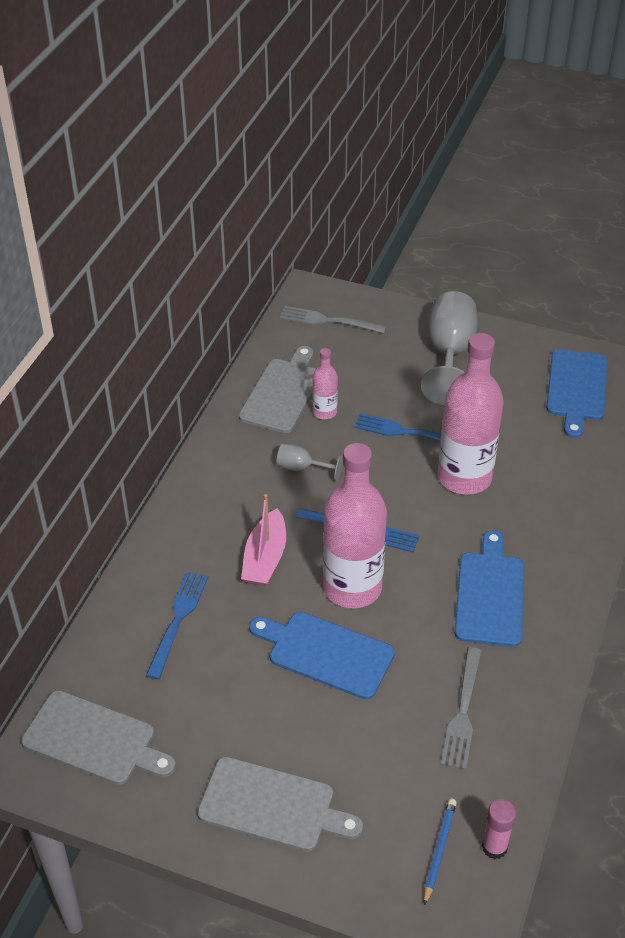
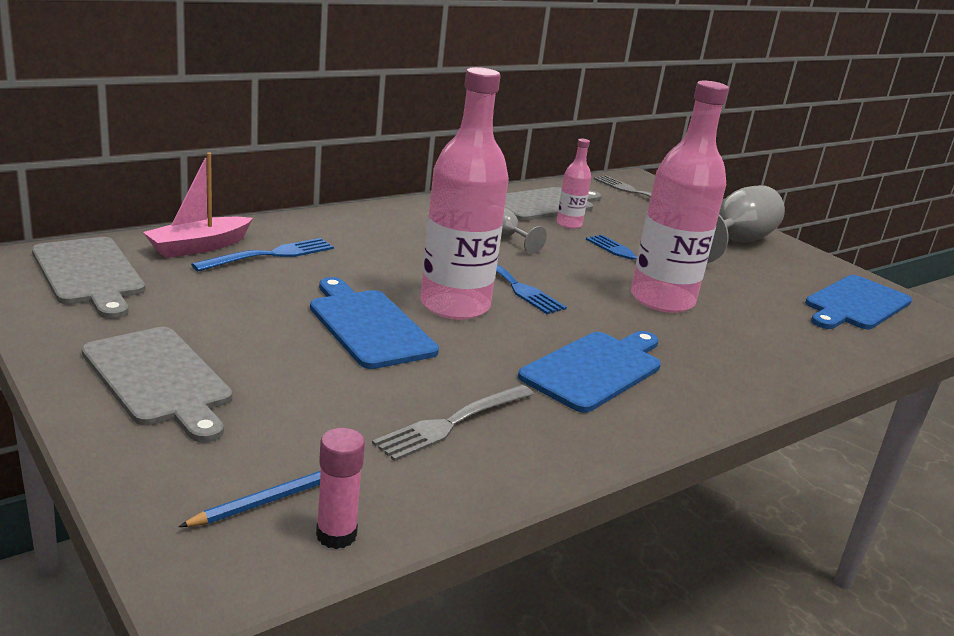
camera: 30 degrees right, 20 degrees down
pink boat [241,494,286,586] -> pink boat moved to [143,152,253,258]

